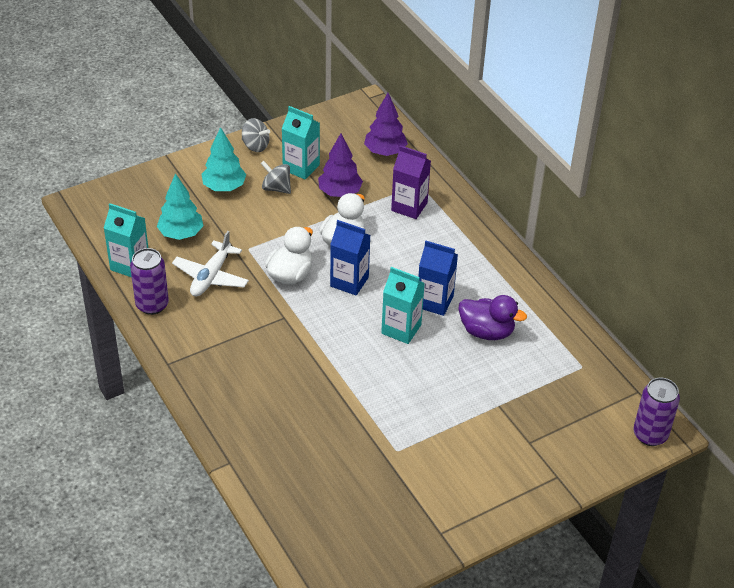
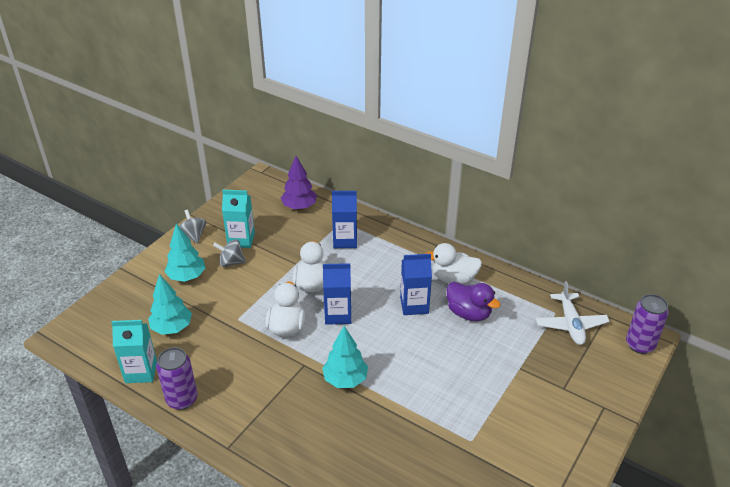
camera: 25 degrees left, 5 degrees down
white plane [172,231,249,297] -> white plane moved to [536,281,610,345]
grey spinning top [242,118,270,152] -> grey spinning top turned 120 degrees counterclockwise [179,210,206,243]
purple tree [318,133,363,197] -> none
turquoise carton [381,267,425,344] -> none
purple carton [391,145,431,219] -> blue carton [332,191,357,248]
purple duck [459,295,527,340] -> purple duck turned 45 degrees clockwise [447,282,501,321]
none -> turquoise tree [322,326,368,388]
none -> white duck [425,243,482,284]

